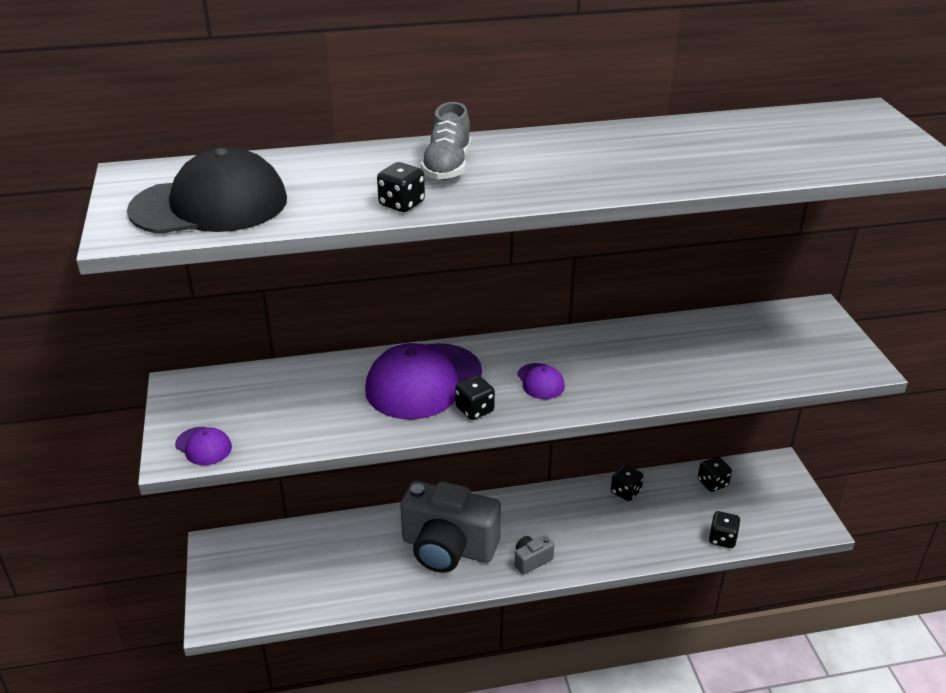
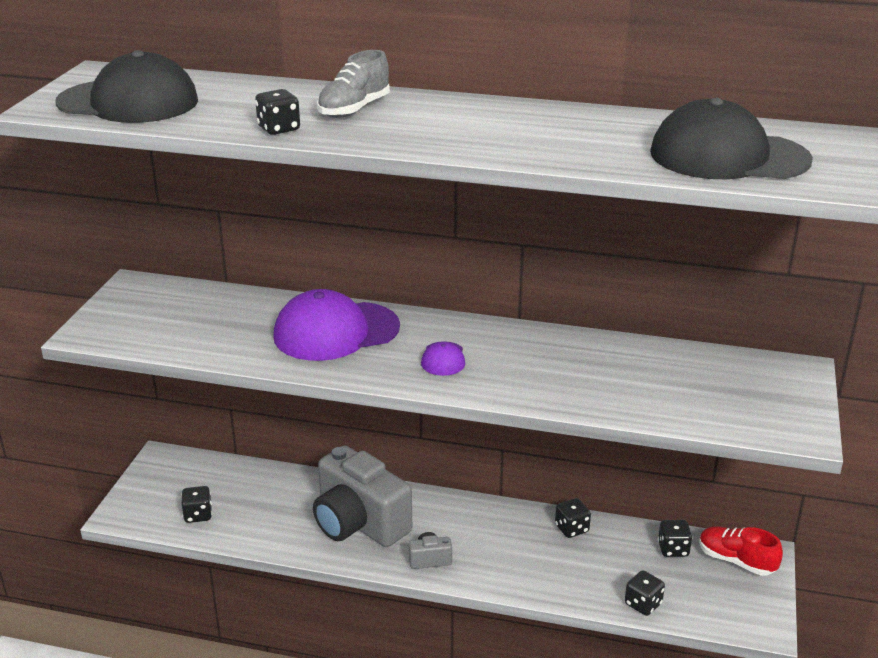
camera: 25 degrees right, 5 degrees down
purple cap [175,427,232,465] -> none
black dice [455,375,495,420] -> black dice moved to [181,486,212,523]
none -> black cap [650,98,813,179]
none -> red shoe [699,526,783,576]

